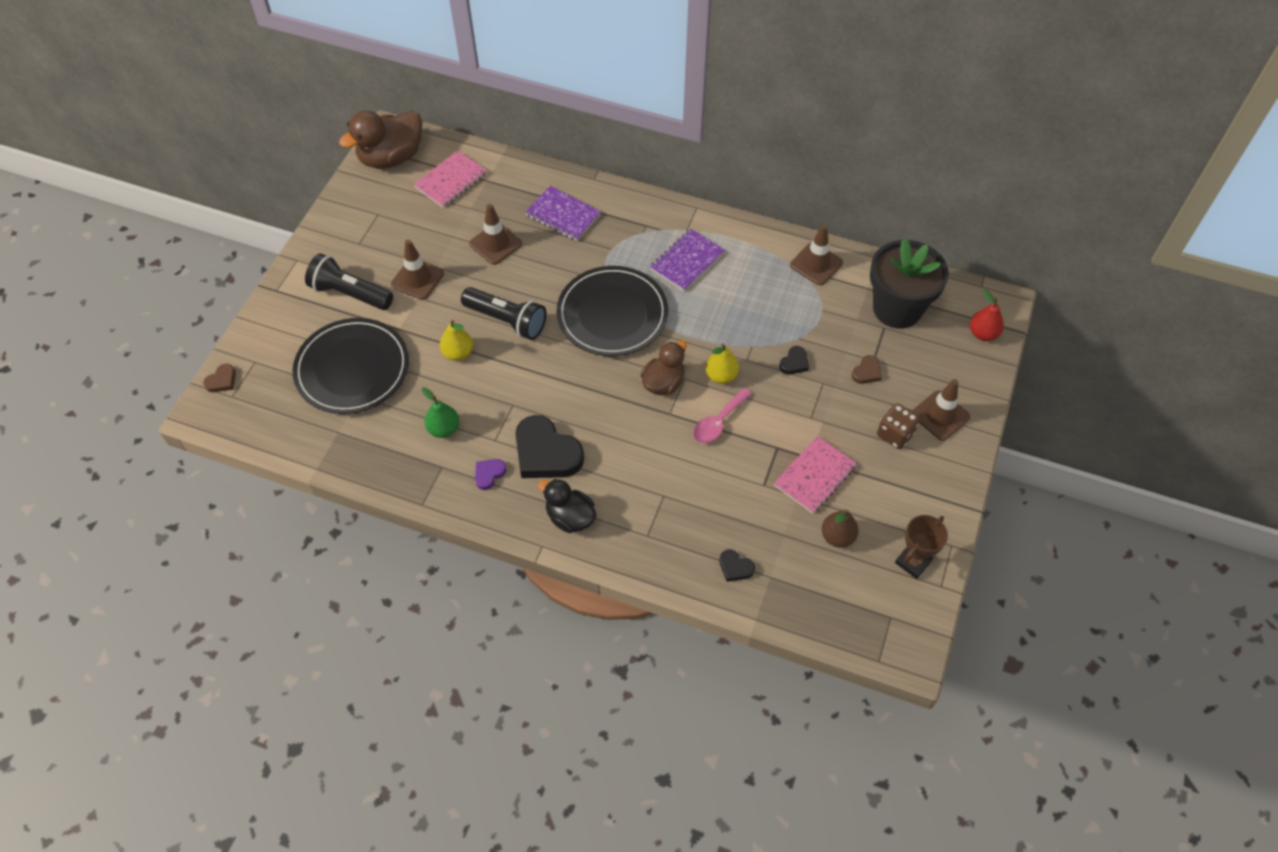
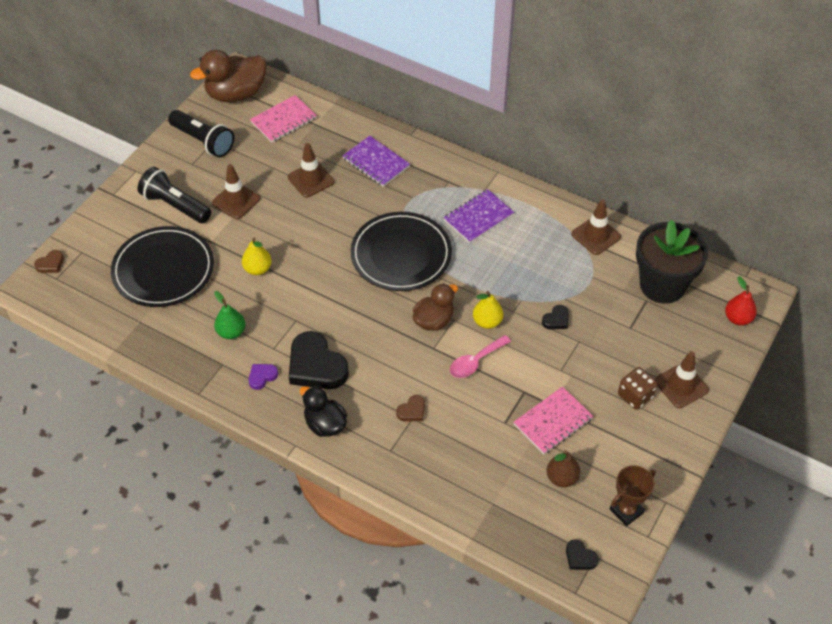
camera: 10 degrees right, 5 degrees down
black flashlight [461,287,547,340] -> black flashlight moved to [168,110,234,157]
black heart [719,549,755,582] -> black heart moved to [566,539,599,570]
brown heart [852,355,882,384] -> brown heart moved to [396,395,425,421]

